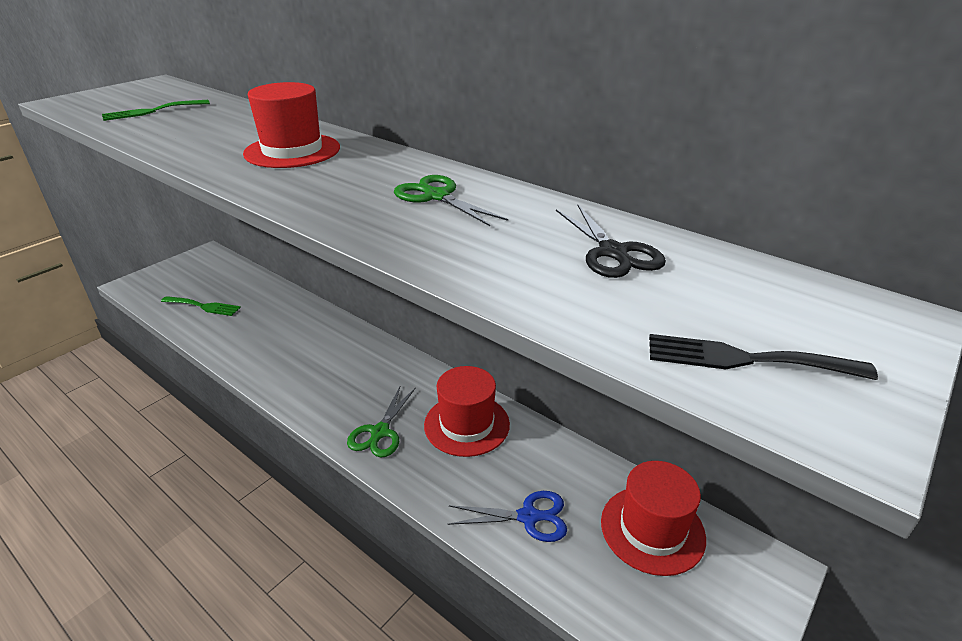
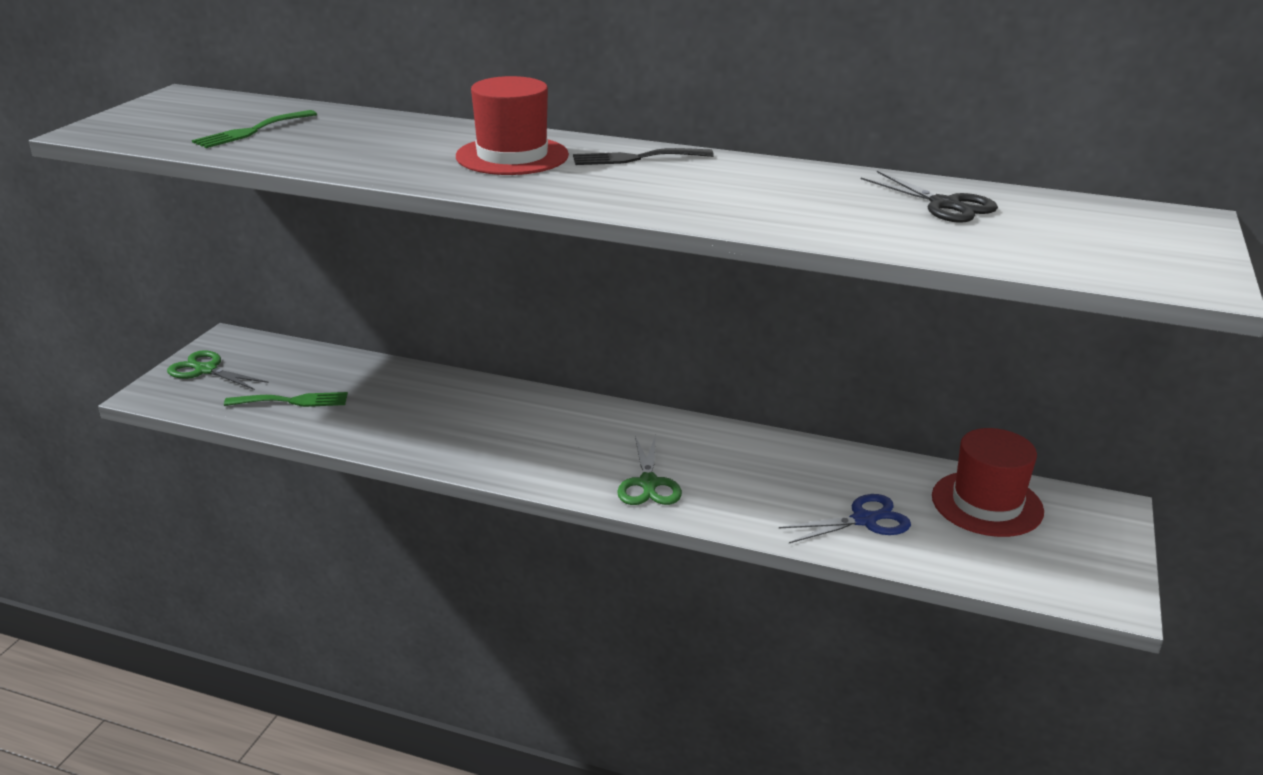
camera: 20 degrees left, 5 degrees down
green scissors [394,175,508,226] -> green scissors moved to [167,350,269,390]
red hat [424,366,510,457] -> none
black fork [649,334,878,380] -> black fork moved to [573,148,714,165]

